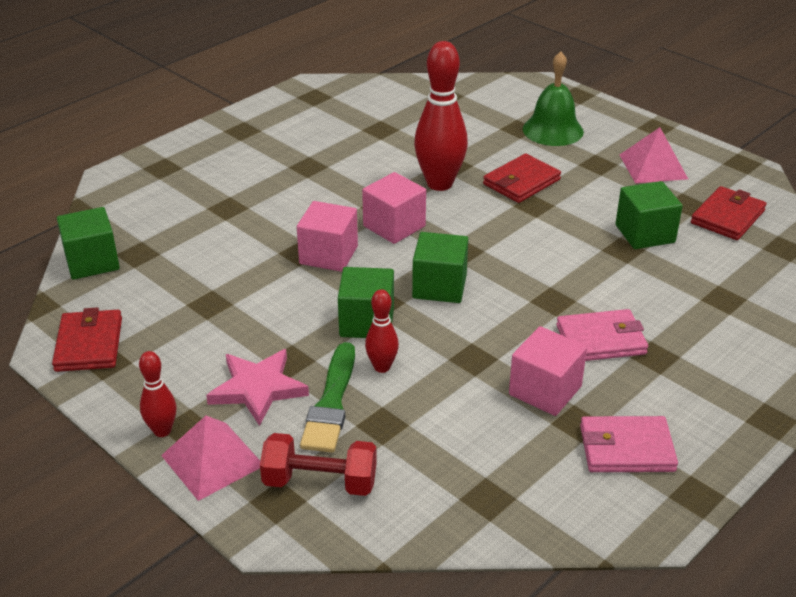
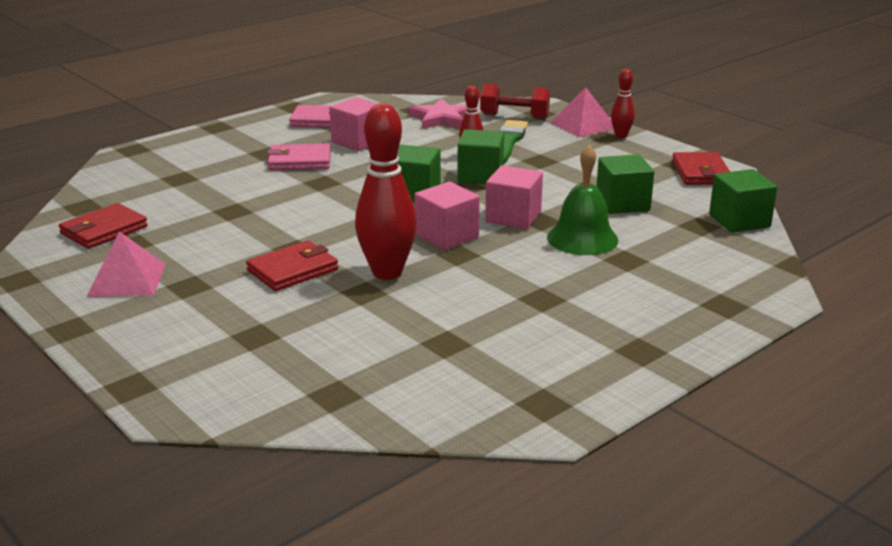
camera: 175 degrees left, 10 degrees down
pink star [206,349,309,426] -> pink star moved to [408,98,467,129]
green bell [523,52,584,146] -> green bell moved to [547,145,618,255]
green cube [615,181,683,249] -> green cube moved to [596,154,654,214]

